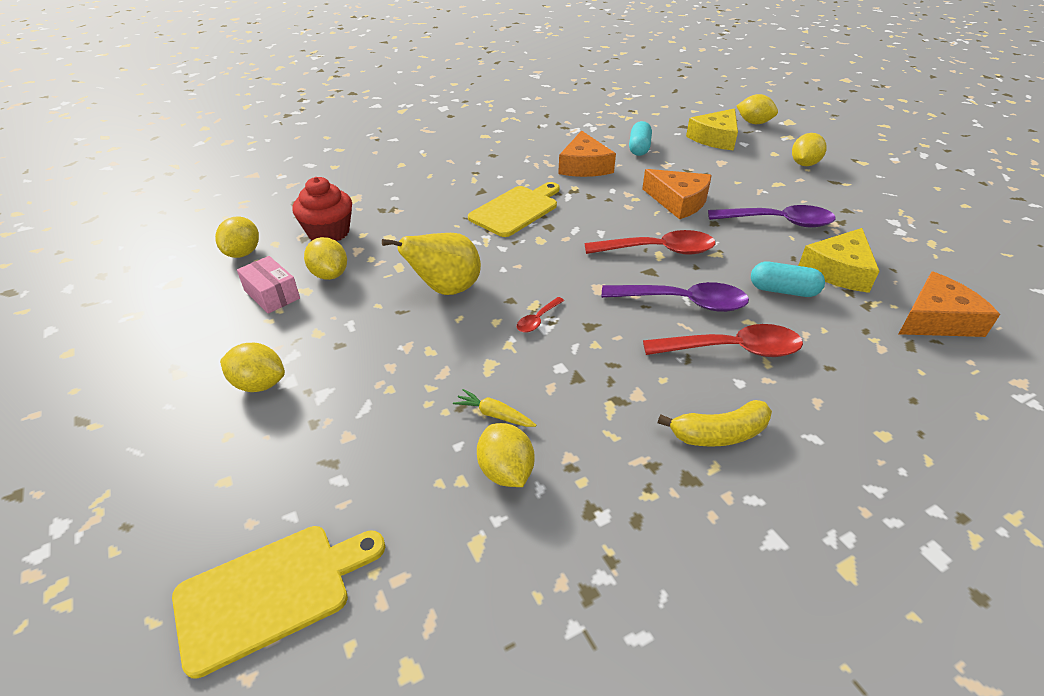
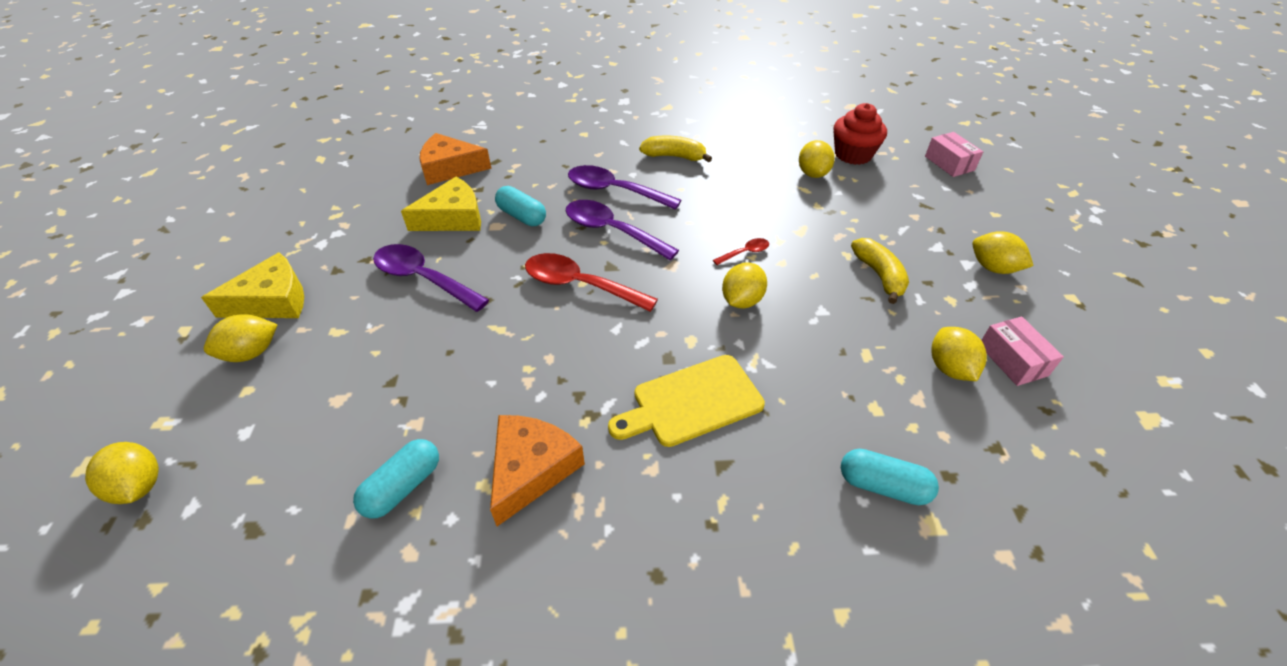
camera: 155 degrees left, 5 degrees up
yellow cutting board [172,526,385,679] -> pink box [925,132,983,177]
yellow lemon [215,216,259,258] -> yellow lemon moved to [722,263,767,308]
red cupcake [292,177,352,241] -> red cupcake moved to [833,103,887,165]
yellow pear [382,233,481,295] -> none
yellow carrot [453,389,536,427] -> none
orange cheese [642,169,712,219] -> none
red spoon [643,324,803,357] -> purple spoon [568,165,681,210]
yellow cheese [686,108,738,151] -> yellow cheese moved to [201,252,304,318]
none -> turquoise capsule [841,449,939,505]
none -> yellow banana [851,238,909,304]

